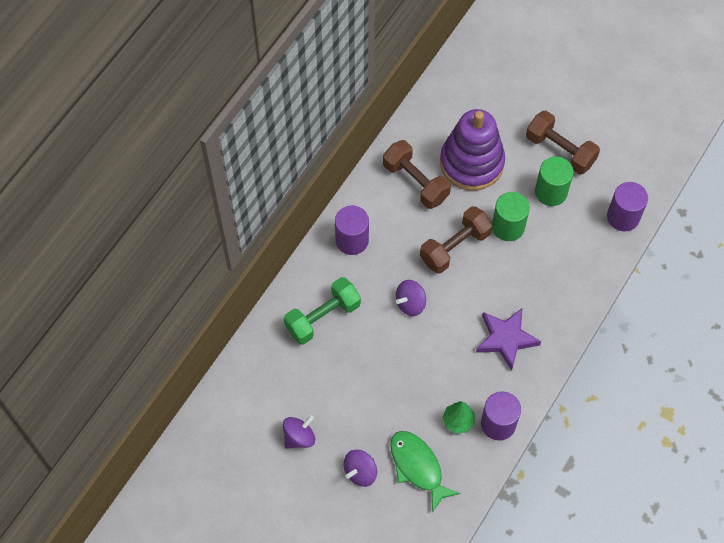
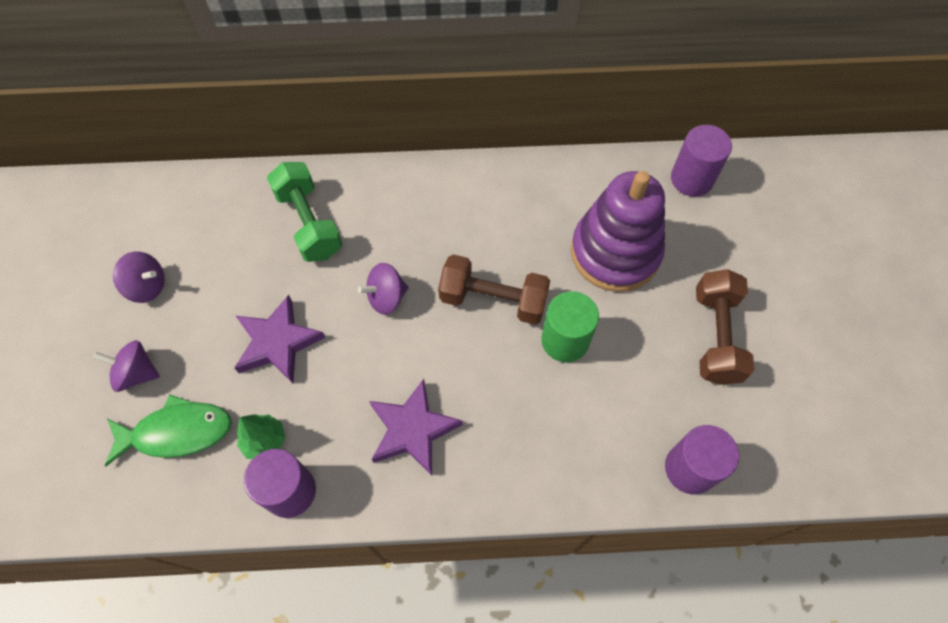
camera: 55 degrees right, 0 degrees up
green dumbbell [284,277,361,345] -> green dumbbell turned 45 degrees clockwise [267,162,343,262]
purple cylinder [335,206,369,255] -> purple cylinder moved to [671,125,732,197]
brown dumbbell [383,140,451,209] -> none
green fish [390,431,460,513] -> green fish turned 60 degrees clockwise [105,395,232,466]
purple spinning top [396,280,426,316] -> purple spinning top turned 45 degrees counterclockwise [358,263,409,315]
green cylinder [535,157,574,206] -> none
none -> purple star [234,295,325,383]

